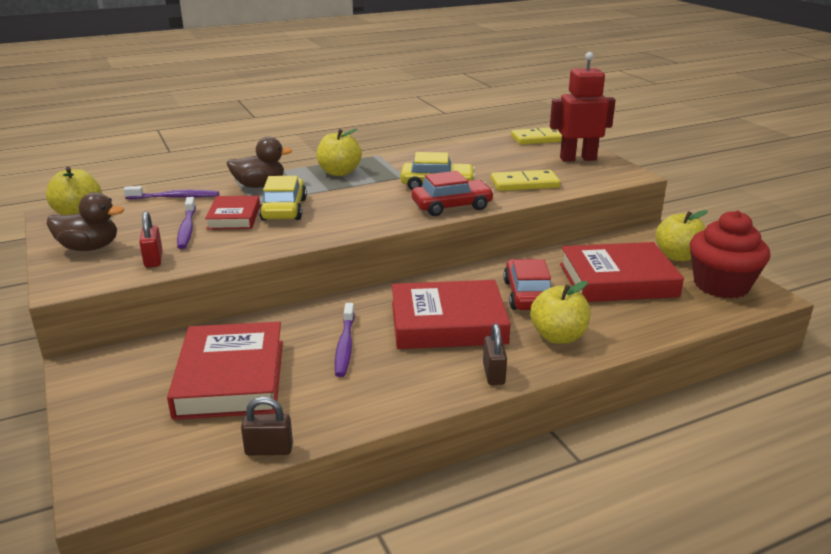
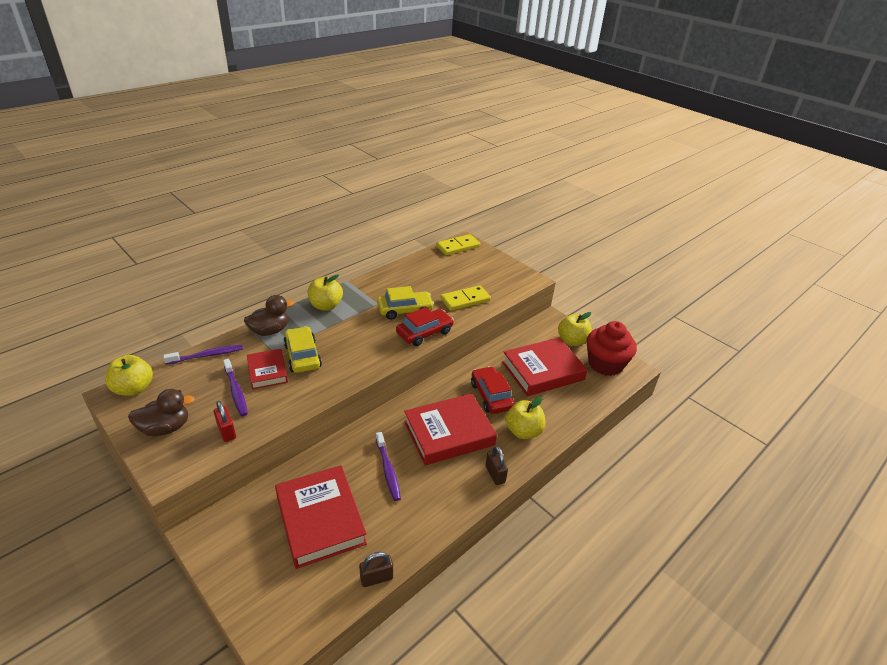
camera: 20 degrees left, 10 degrees up
red robot [550,52,616,162] -> none

